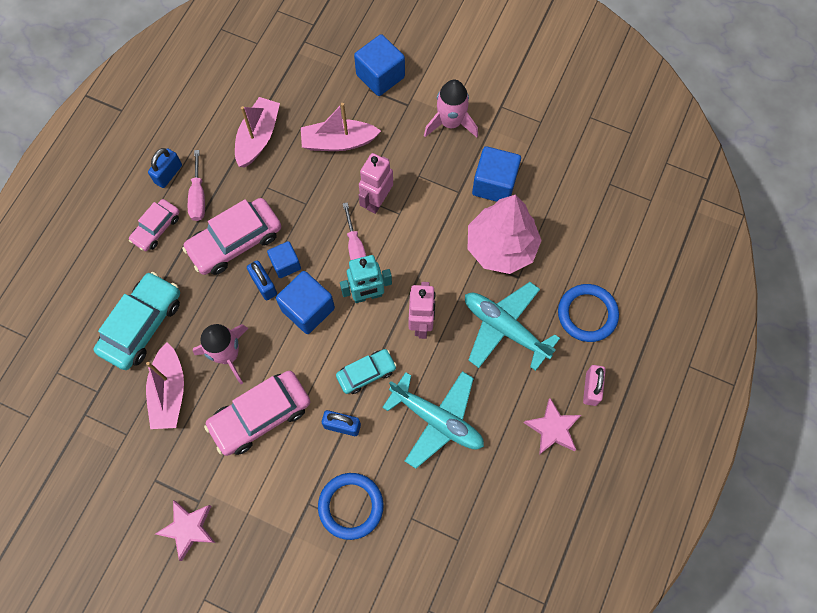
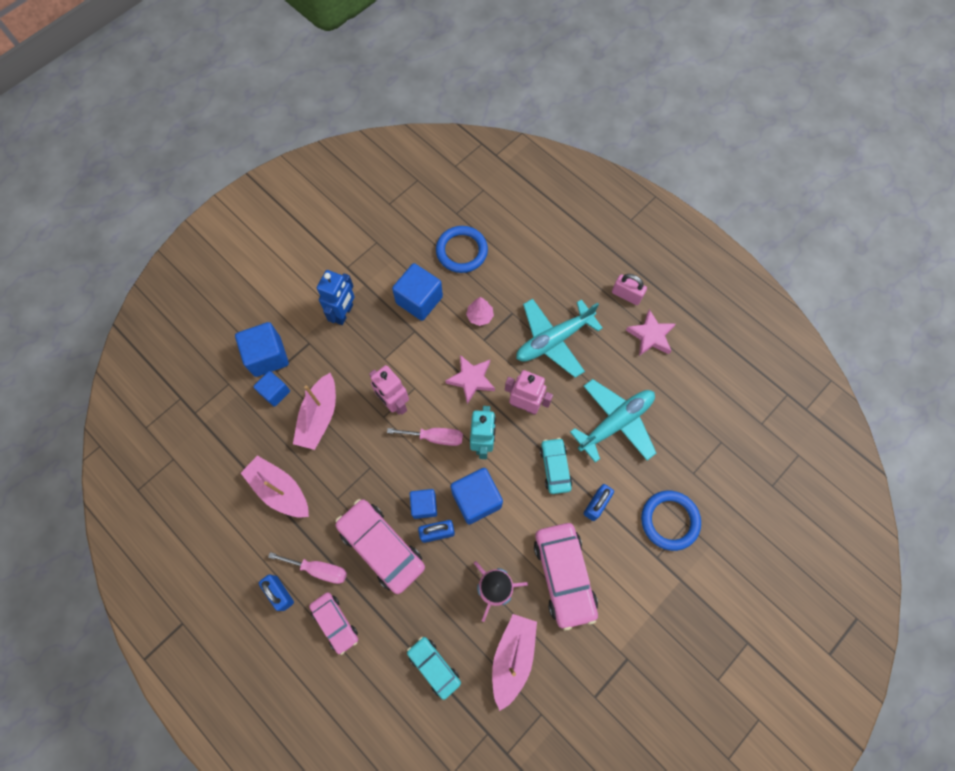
camera: 70 degrees left, 0 degrees up
turquoise car [94,272,180,370] -> turquoise car [407,637,461,700], size x0.59
pink boat [146,342,184,429] -> pink boat turned 90 degrees counterclockwise [492,614,537,711]
pink star [155,500,215,561] -> pink star moved to [445,355,495,404]
pink car [182,198,281,275] -> pink car turned 150 degrees clockwise [335,499,425,594]
pink rocket [424,80,478,137] -> blue robot [317,270,355,325]
pink tree [468,195,542,274] -> pink tree [466,297,494,326], size x0.41
blue ring [558,284,619,342] -> blue ring moved to [436,226,488,273]
none -> blue cube [253,371,290,407]

